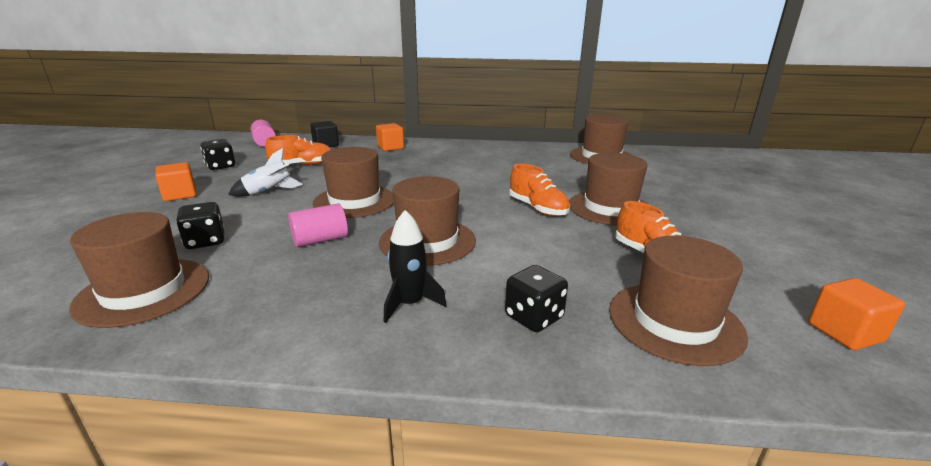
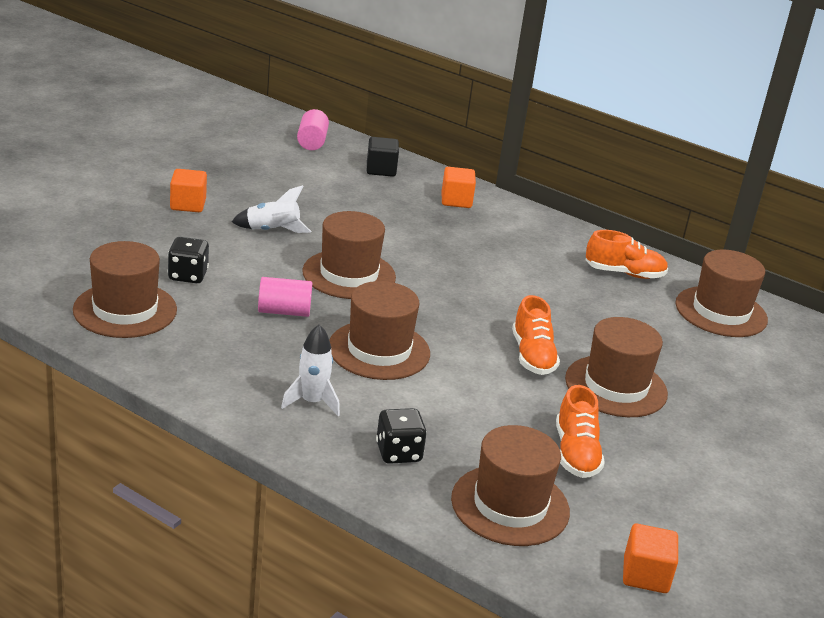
camera: 25 degrees right, 5 degrees up
black dice [200,139,235,170] -> none
orange shoe [265,135,331,165] -> orange shoe moved to [586,230,668,279]
black rocket [384,210,447,323] -> white rocket [281,324,340,416]

